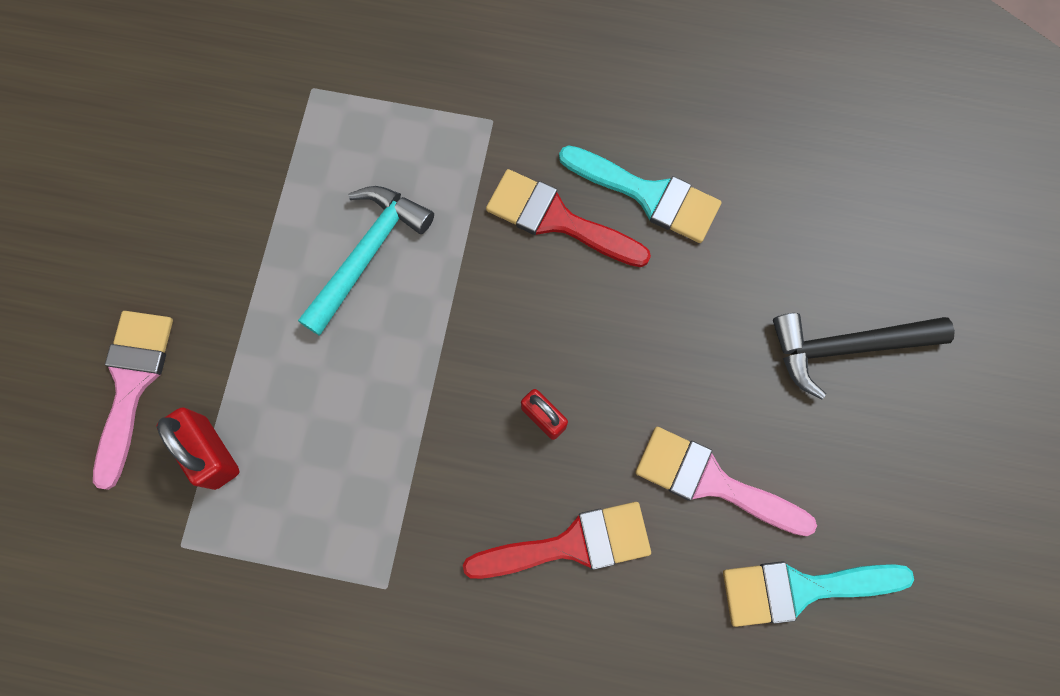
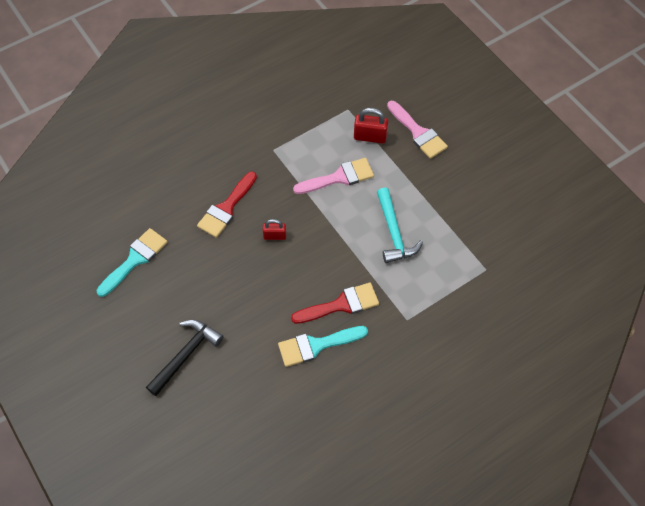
camera: 135 degrees right, 15 degrees down
pink brush [635,427,817,536] -> pink brush moved to [293,158,374,194]

